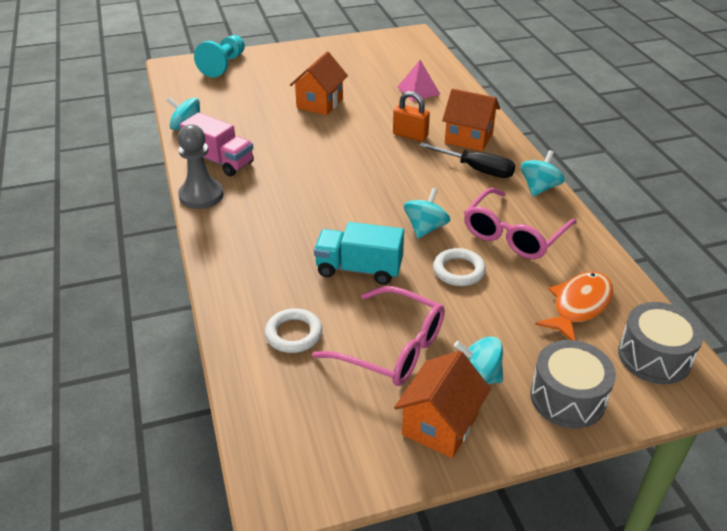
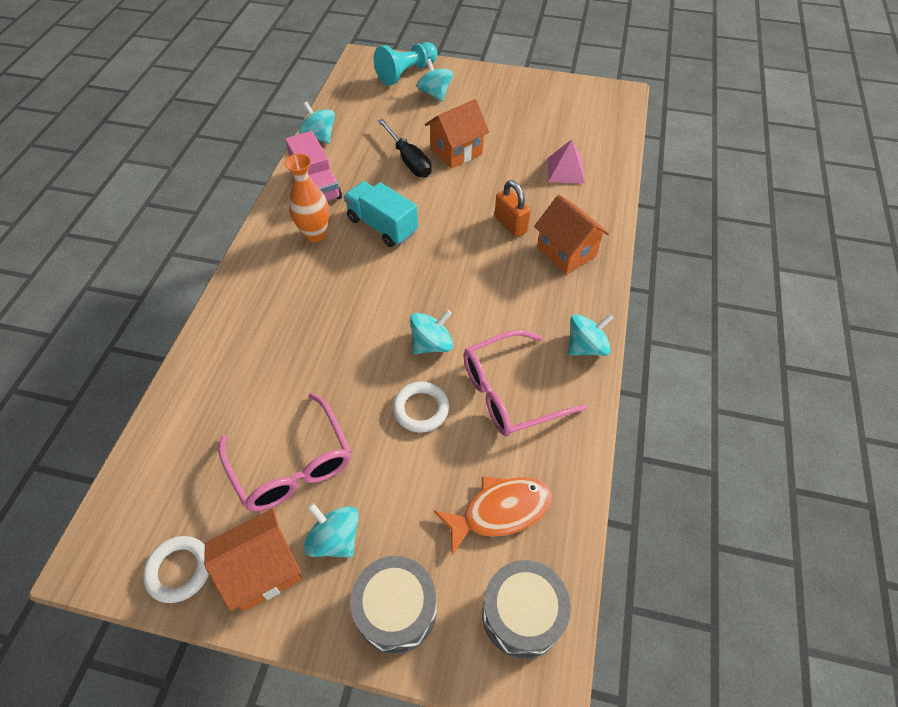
camera: 30 degrees right, 15 degrees up
grey pawn [177,124,224,209] -> none
white ring [265,308,322,353] -> white ring moved to [143,536,209,603]
turquoise truck [314,222,404,285] -> turquoise truck moved to [344,181,418,247]
black screwdriver [419,142,515,178] -> black screwdriver moved to [378,119,432,177]
none -> orange vase [285,154,329,242]
none -> turquoise spinning top [417,59,453,102]

